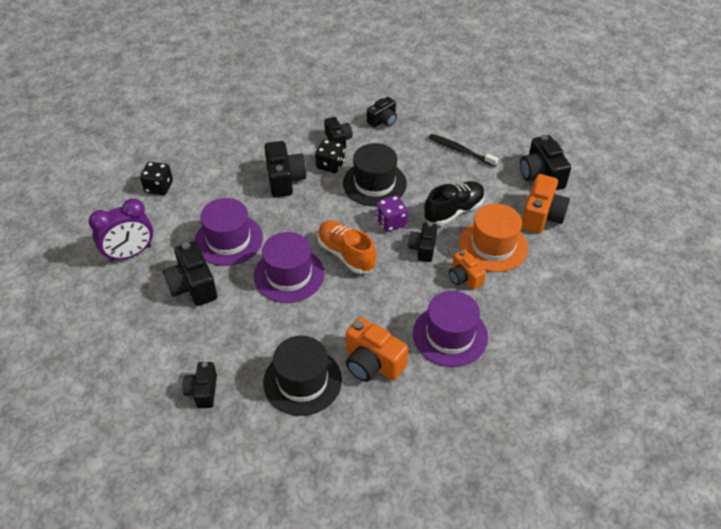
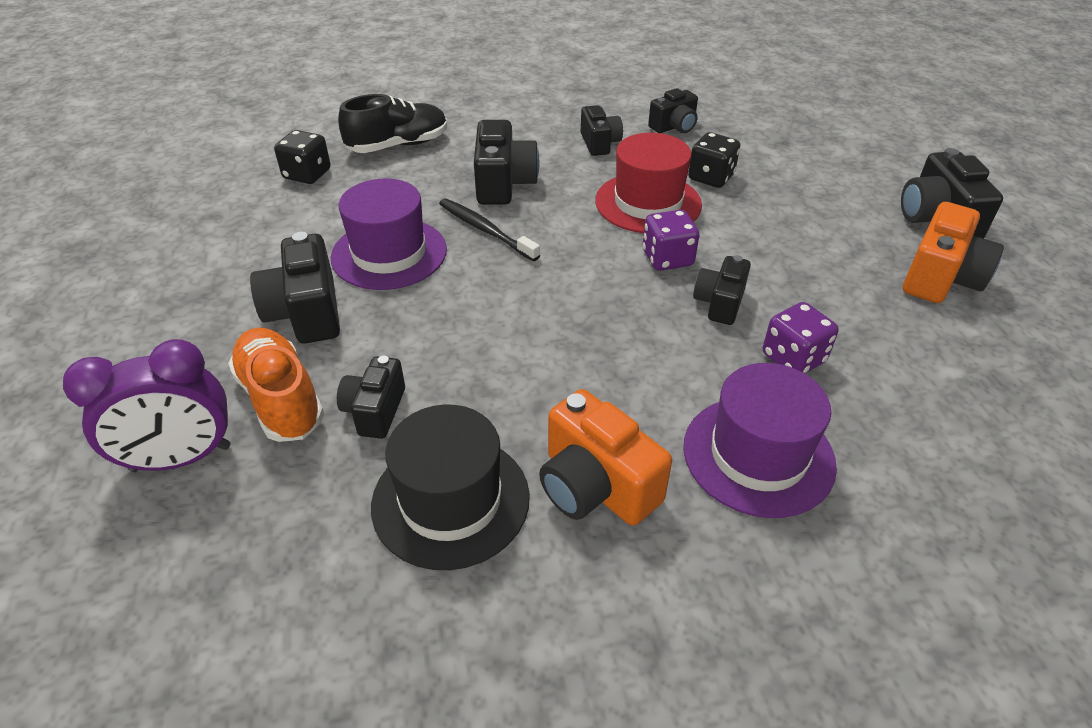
camera: 10 degrees right, 5 degrees down
purple clock [89,198,153,262] -> purple clock moved to [63,339,231,472]
black camera [182,362,217,408] -> black camera moved to [337,356,405,439]
purple hat [254,232,325,303] -> none
black dice [315,139,345,173] -> black dice moved to [688,132,740,188]
orange shoe [317,221,376,274] -> orange shoe moved to [228,328,324,442]
black hat [343,143,407,206] -> red hat [595,133,702,233]
black shoe [424,181,485,226] -> black shoe moved to [338,94,447,153]
black toothbrush [429,134,499,167] -> black toothbrush moved to [439,198,540,261]
orange camera [449,249,486,290] -> purple dice [763,302,839,374]
orange hat [459,203,528,272] -> none

